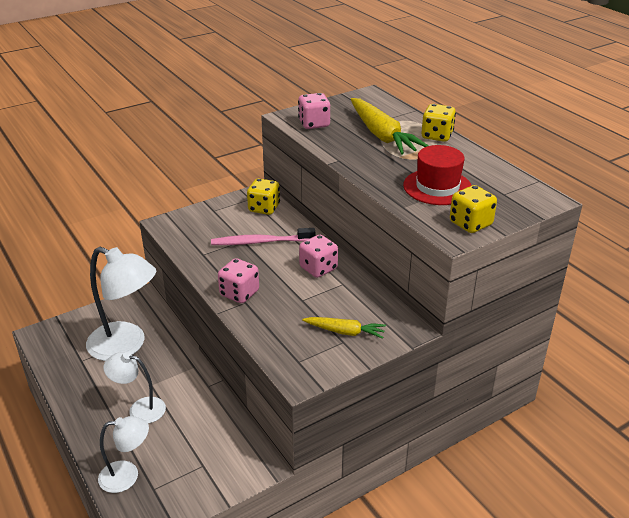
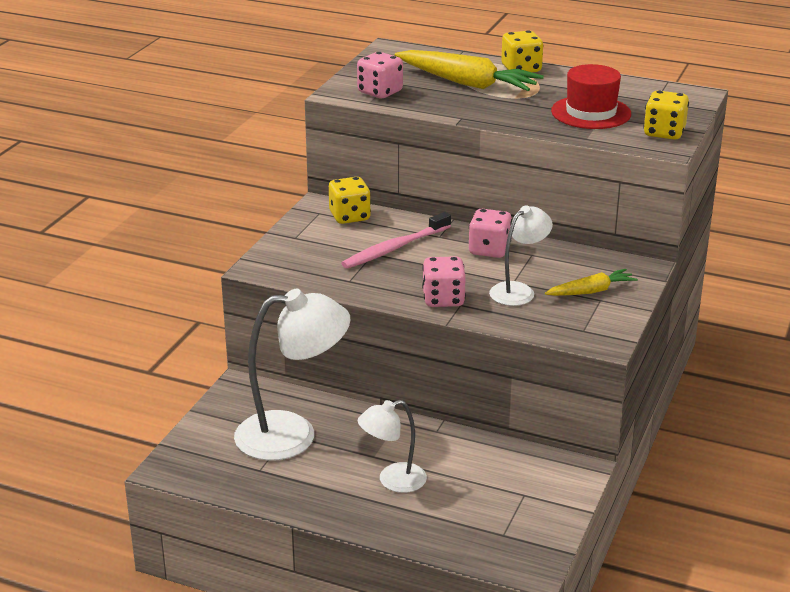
camera: 35 degrees left, 5 degrees down
white lamp [98,416,149,493] -> white lamp moved to [489,205,553,306]

